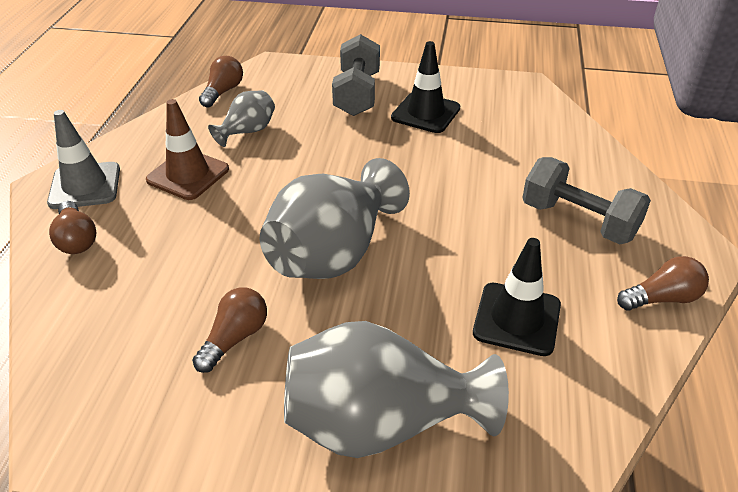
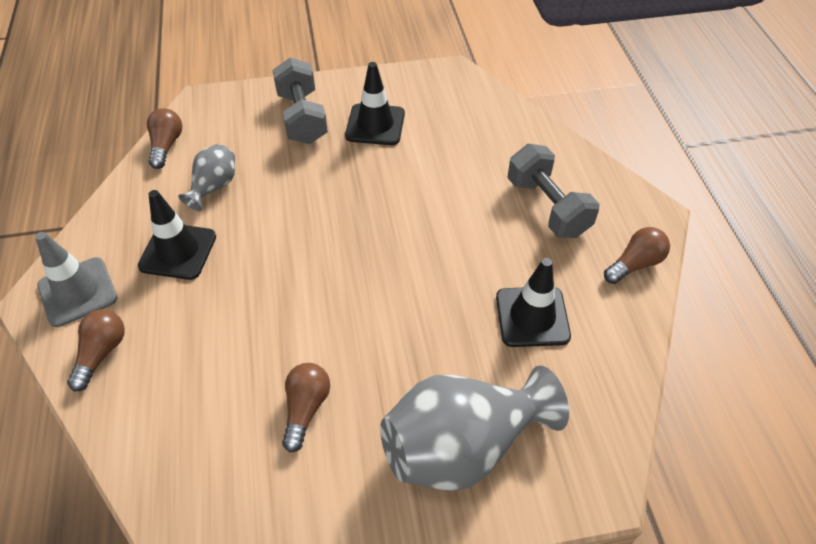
camera: 20 degrees left, 10 degrees up
brown light bulb [49,201,96,254] -> brown light bulb turned 120 degrees counterclockwise [67,310,125,391]
brown traffic cone [146,99,229,200] -> black traffic cone [138,190,216,280]
grey vase [260,158,410,279] -> none
grey dumbbell [522,157,651,244] -> grey dumbbell turned 45 degrees clockwise [507,144,600,238]

